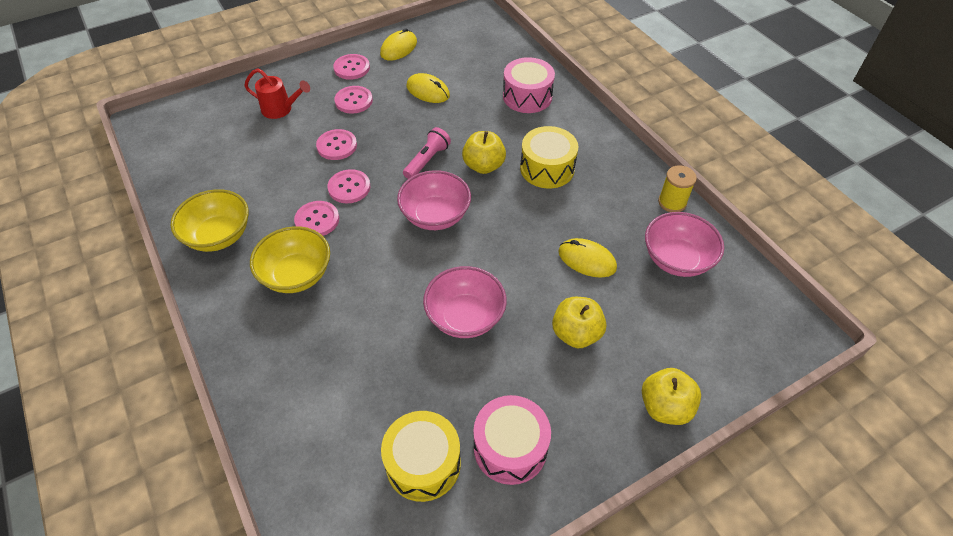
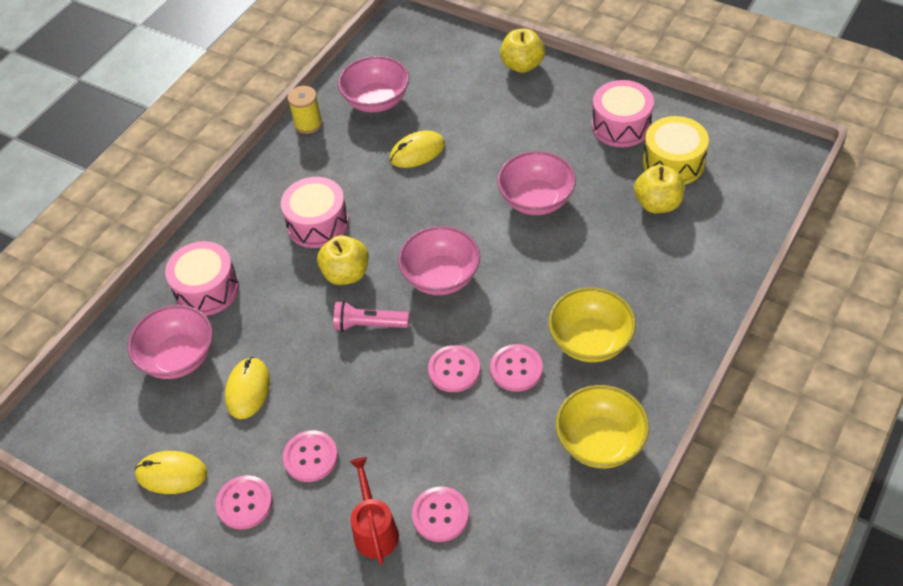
camera: 115 degrees left, 0 degrees up
pink button [316,129,357,160] -> pink button moved to [412,486,469,542]
yellow drum [520,126,578,189] -> pink drum [281,177,349,248]
yellow apple [552,297,606,348] -> yellow apple moved to [634,165,685,213]
yellow mouse [558,238,617,278] -> yellow mouse turned 60 degrees clockwise [390,131,445,168]
none -> pink bowl [128,305,213,379]

